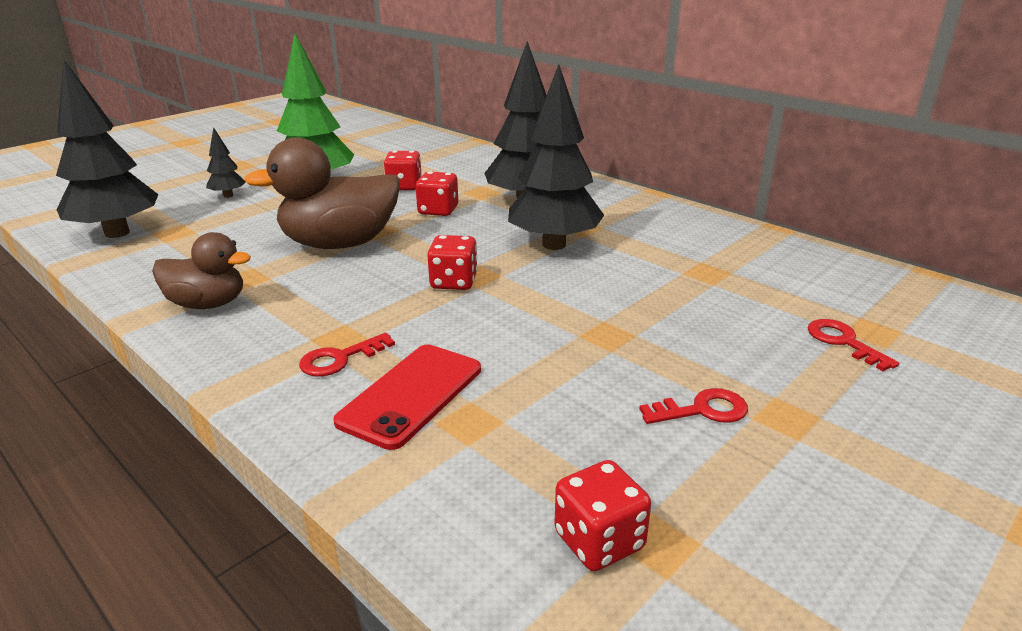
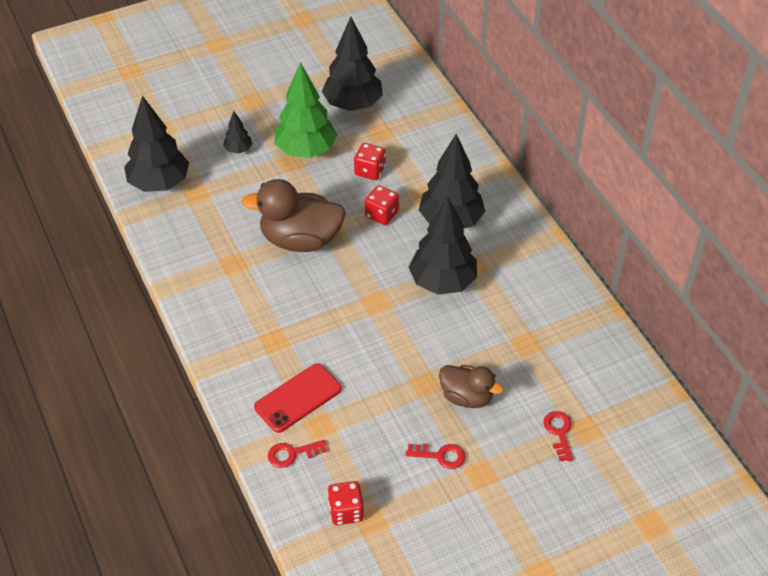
camera: 20 degrees right, 20 degrees up
brown duck [152,232,251,309] -> brown duck moved to [439,365,504,408]
red key [299,333,395,376] -> red key moved to [268,440,327,468]
red dice [427,235,478,290] -> none
none -> black tree [322,17,383,111]

